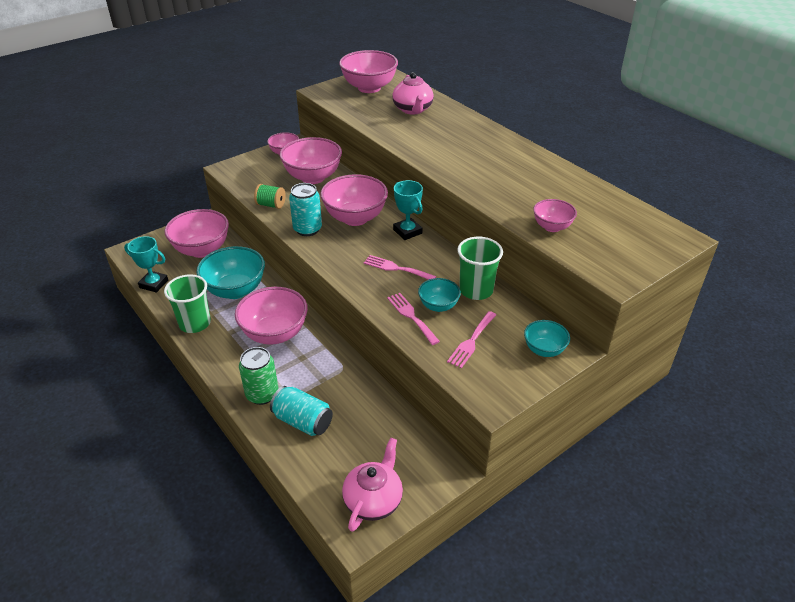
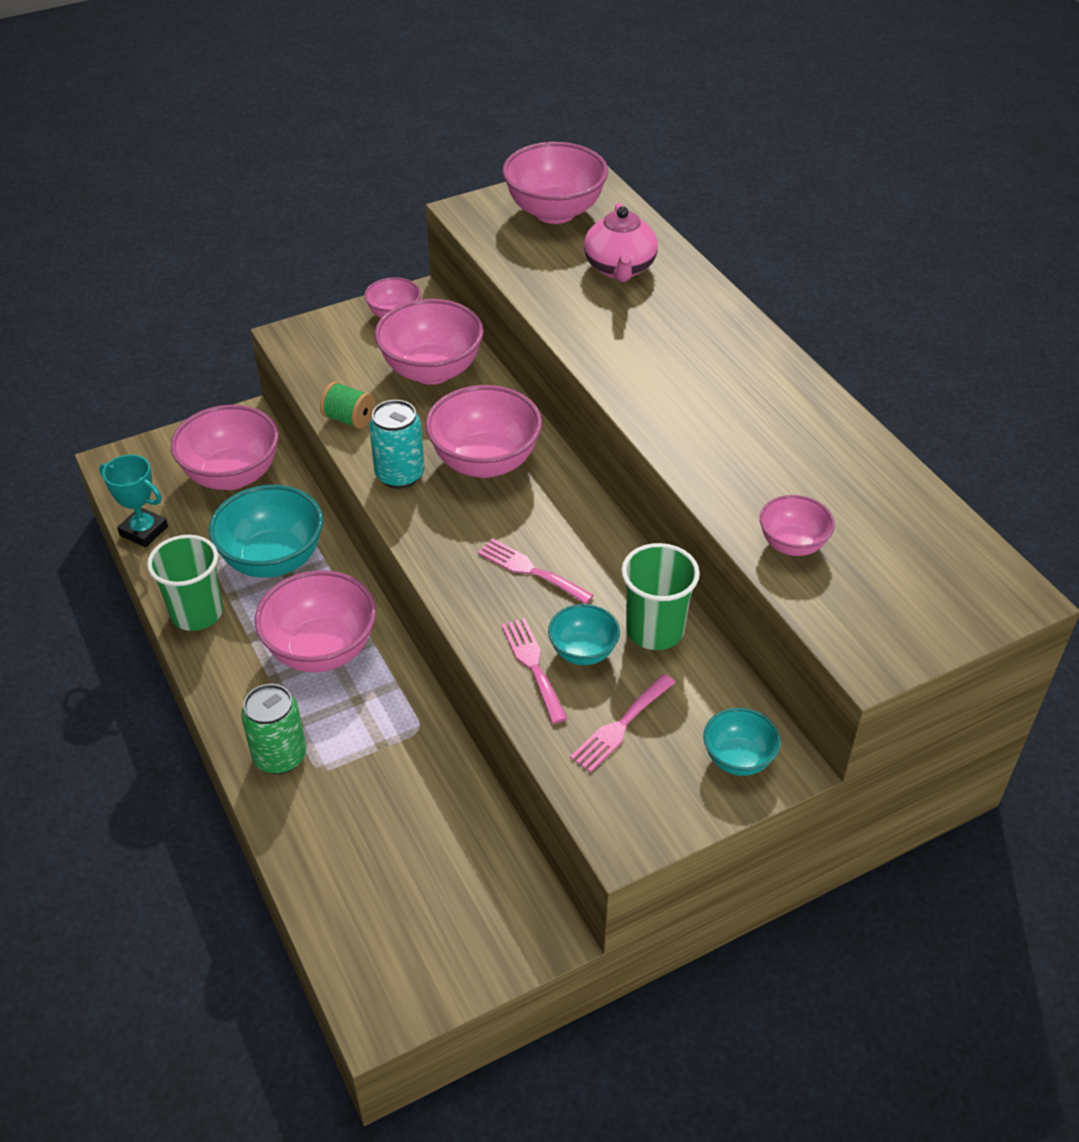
camera: 10 degrees right, 5 degrees up
turquoise can [270,386,333,436] -> none
pink teapot [342,438,403,532] -> none
turquoise trophy [393,180,423,240] -> none

